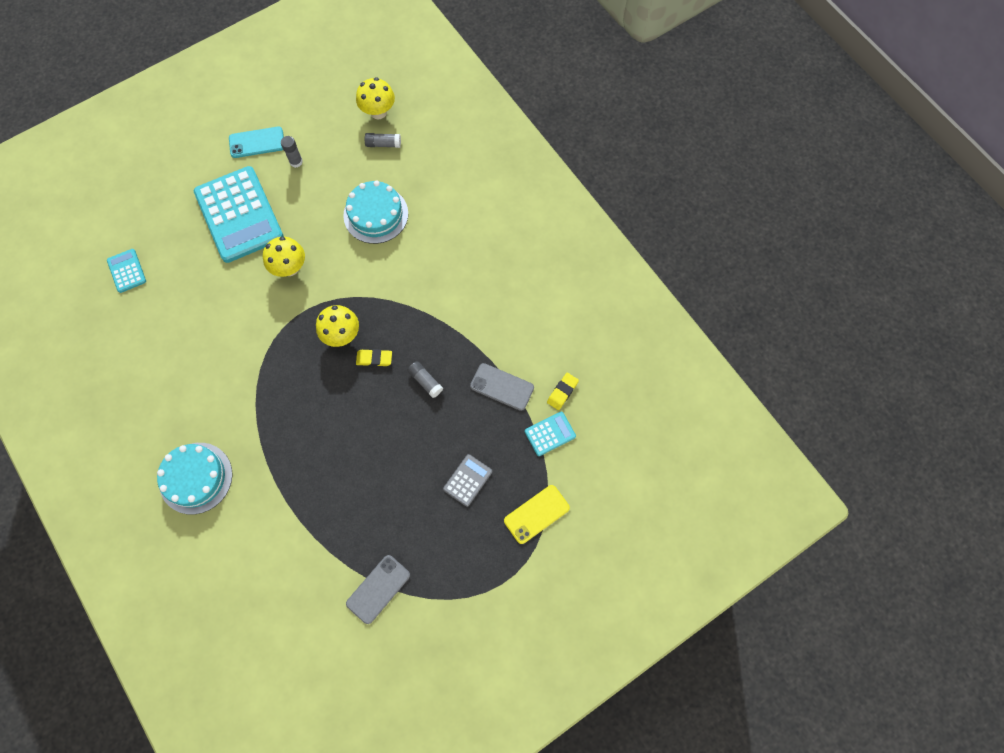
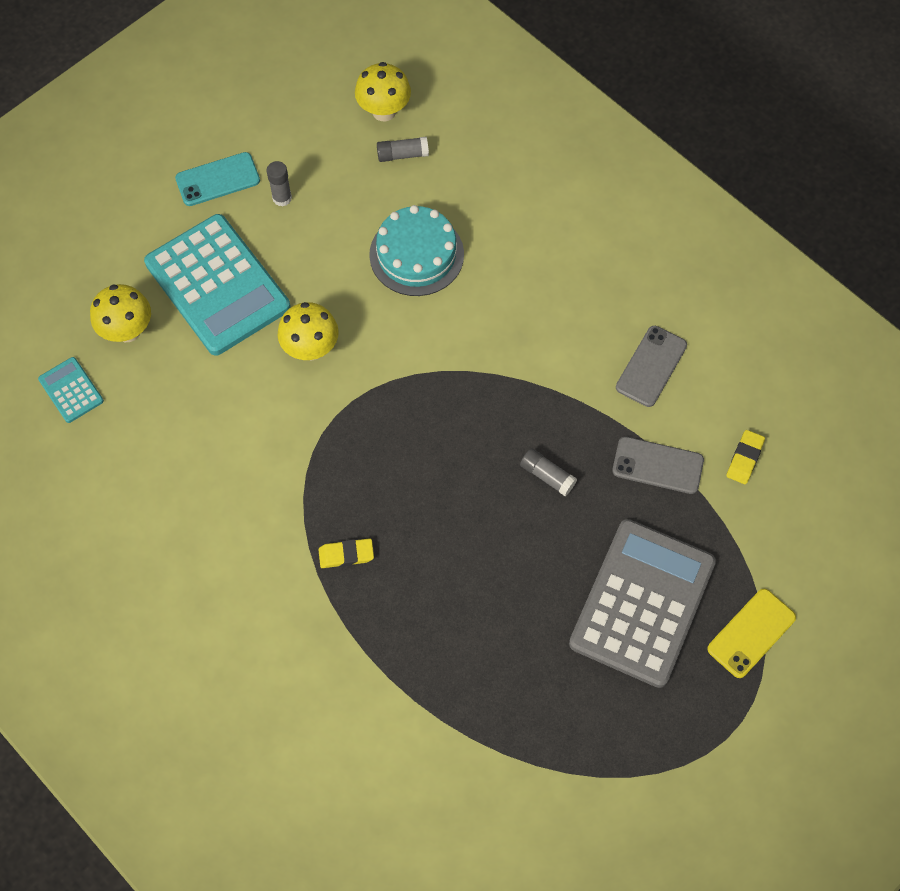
camera: 10 degrees left, 5 degrees down
turquoise cake [157,443,233,514] -> none
yellow mushroom [316,305,359,347] -> yellow mushroom moved to [90,284,151,342]
grey phone [346,555,410,624] -> grey phone moved to [616,326,687,407]
yellow eraser [356,349,392,366] -> yellow eraser moved to [319,538,374,568]
grey calculator [443,454,492,507] -> grey calculator [569,519,716,688], size x2.28
turquoise calculator [525,412,576,456] -> none

